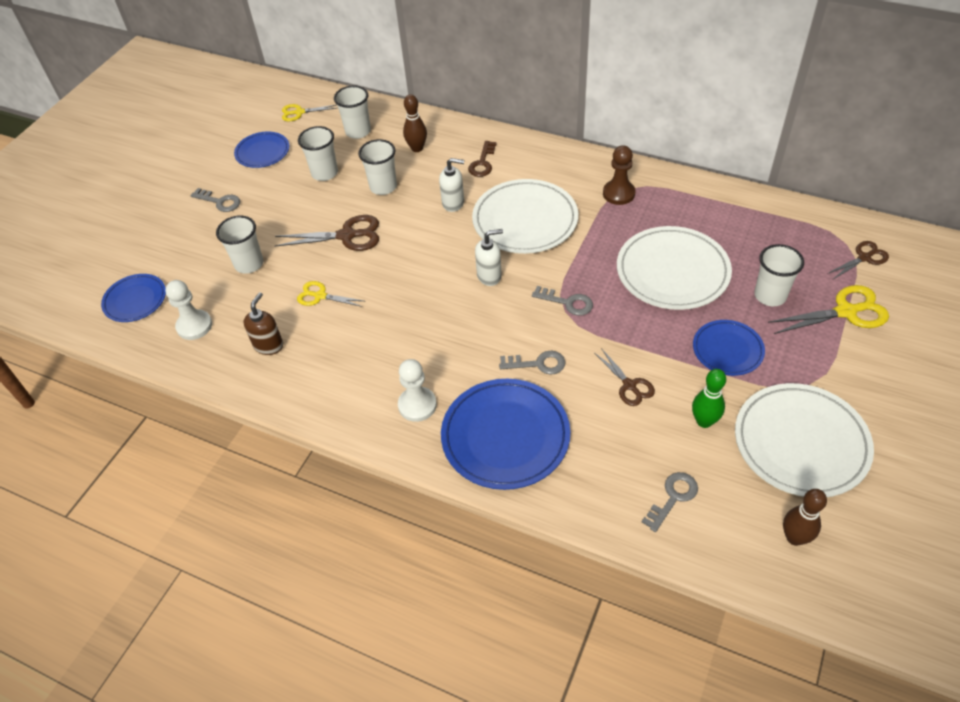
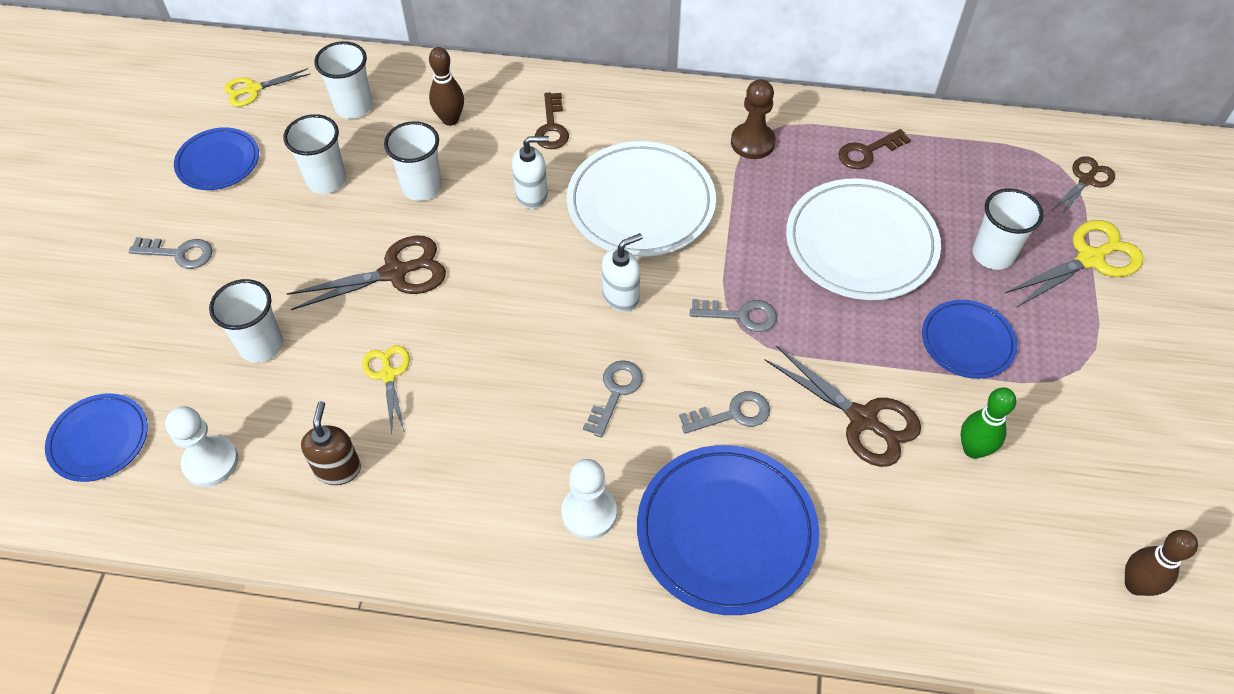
camera: 20 degrees left, 5 degrees up
yellow scissors [297,281,364,307] -> yellow scissors turned 75 degrees clockwise [362,345,410,434]
brown scissors [595,348,655,406] -> brown scissors [765,346,921,467], size x1.61
grey key [642,472,698,532] -> grey key moved to [583,360,643,438]
white plate [735,383,874,497] -> none
none -> brown key [838,129,911,169]

